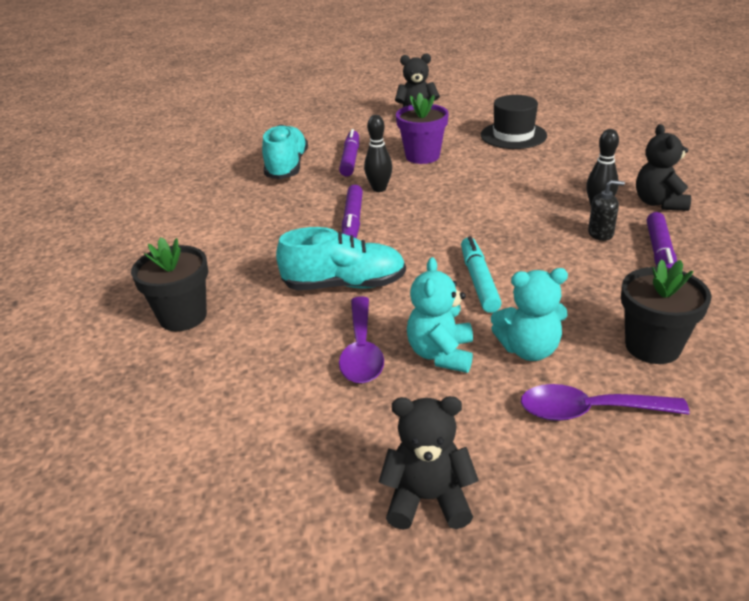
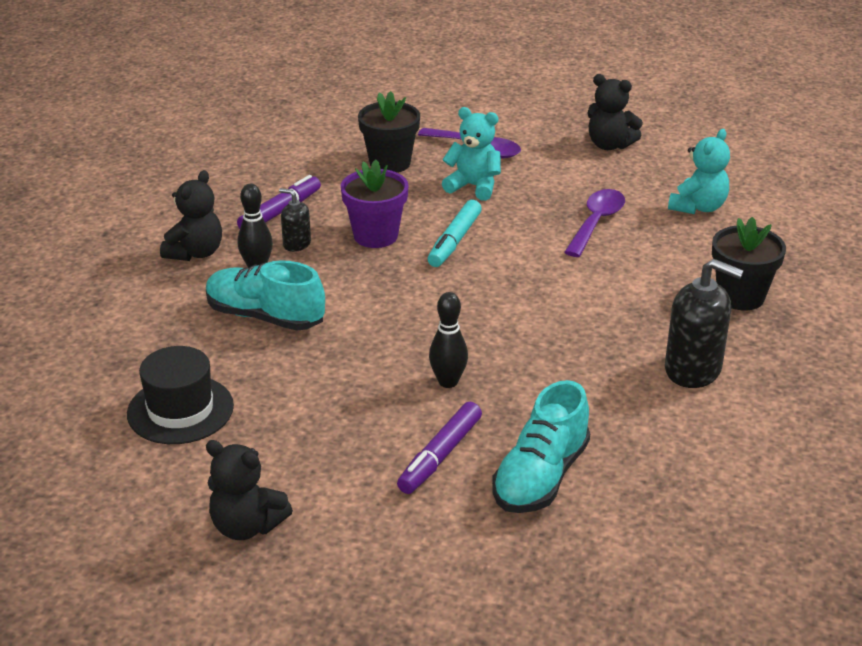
camera: 155 degrees left, 0 degrees up
turquoise shoe [276,227,406,290] -> turquoise shoe moved to [206,260,325,331]
purple marker [342,185,363,238] -> none
purple flower pot [396,93,449,164] -> purple flower pot moved to [341,160,409,248]
turquoise teddy bear [407,257,473,373] -> turquoise teddy bear moved to [668,129,730,214]
none -> black soap dispenser [665,259,744,388]

